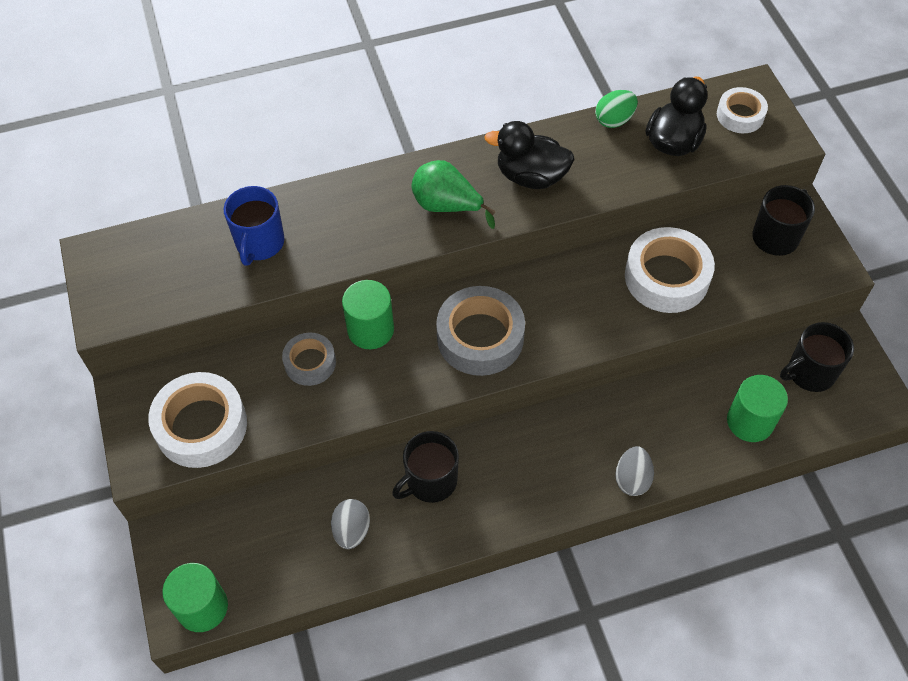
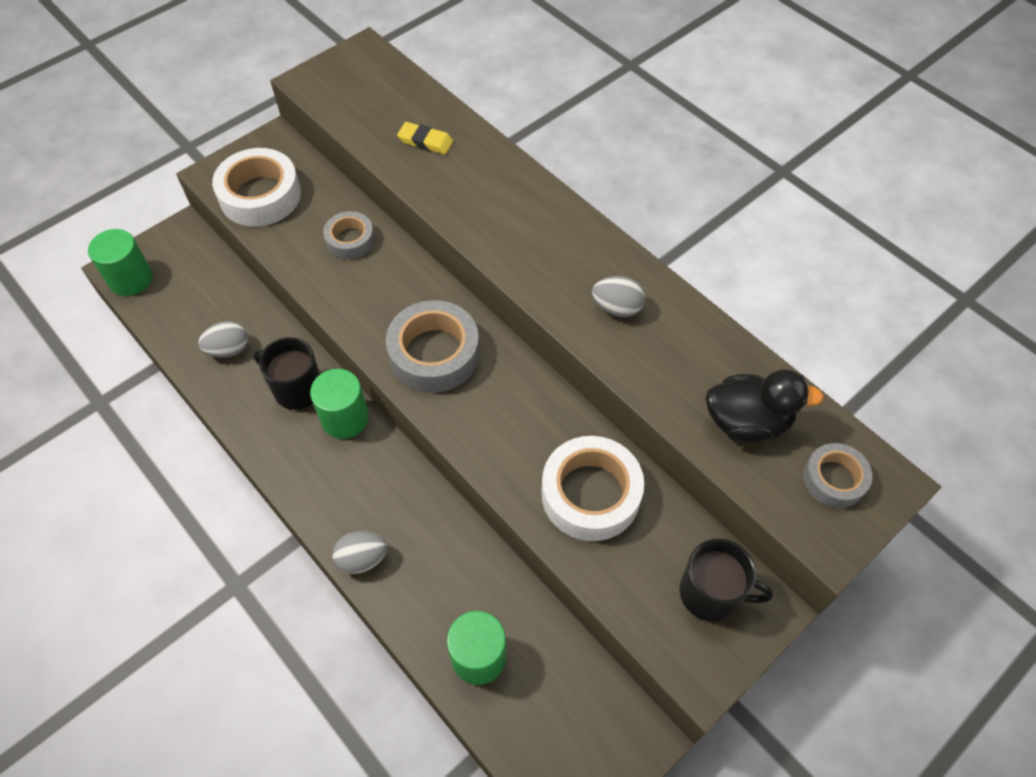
camera: 65 degrees right, 0 degrees up
blue mug [224,186,284,266] -> yellow eraser [397,122,453,154]
green cylinder [342,280,394,349] -> green cylinder moved to [310,369,369,439]
green pear [411,160,496,229] -> none
black duck [484,121,575,189] -> grey egg [592,276,645,317]
green egg [595,90,638,128] -> none
white tape [717,87,768,133] -> grey tape [803,443,872,508]
black mug [780,322,854,392] -> none

